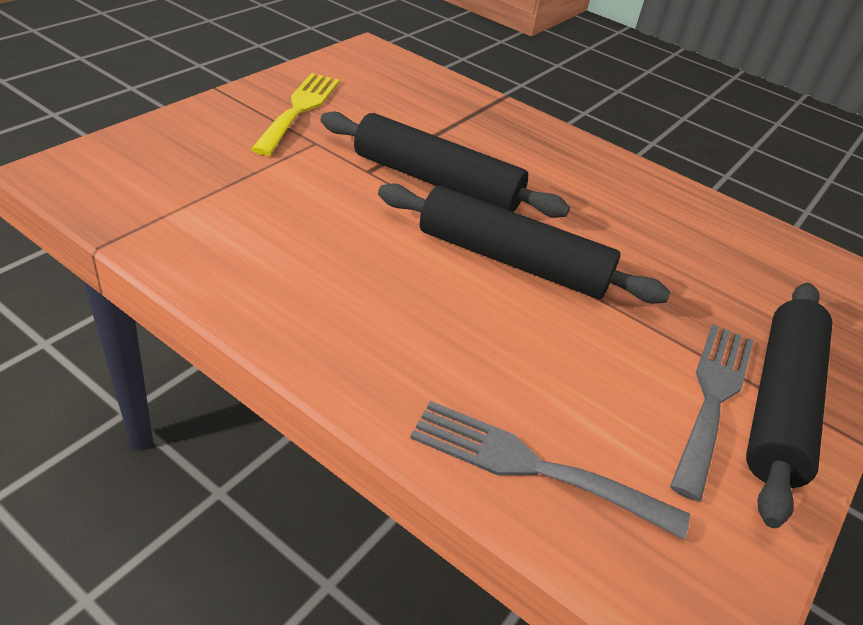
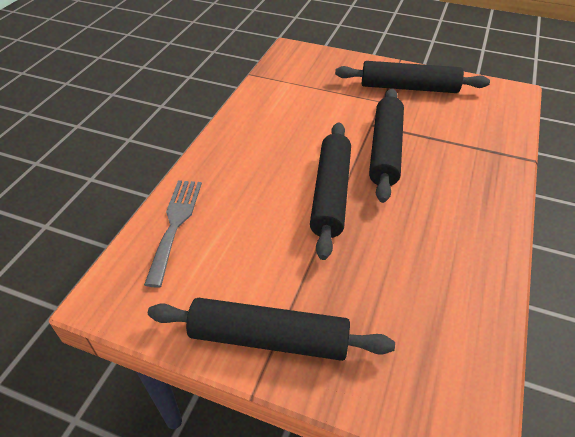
camera: 80 degrees right, 5 degrees up
yellow fork [251,73,340,156] -> black rolling pin [335,61,490,93]
grey fork [670,324,754,501] -> none

